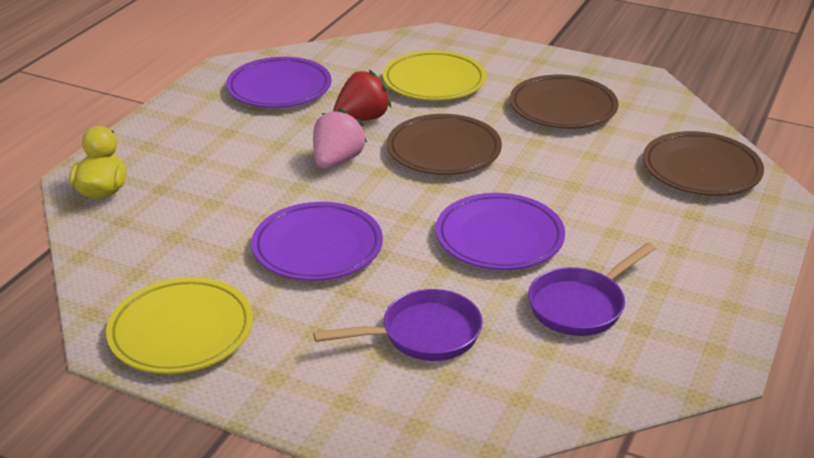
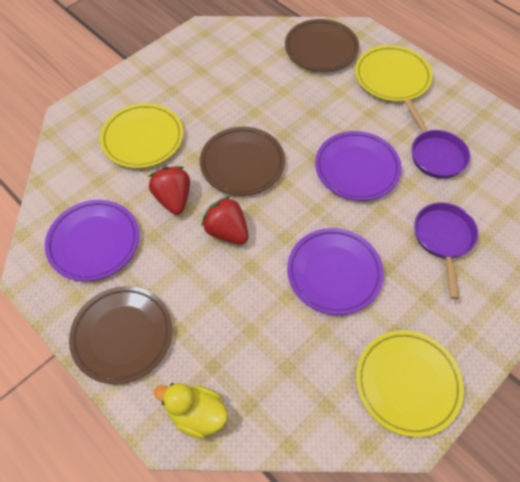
camera: 70 degrees left, 25 degrees up
pink strawberry [313,108,367,169] -> red strawberry [201,196,249,245]
brown plate [510,75,618,129] -> brown plate moved to [69,286,172,384]
none -> yellow plate [355,45,433,102]

